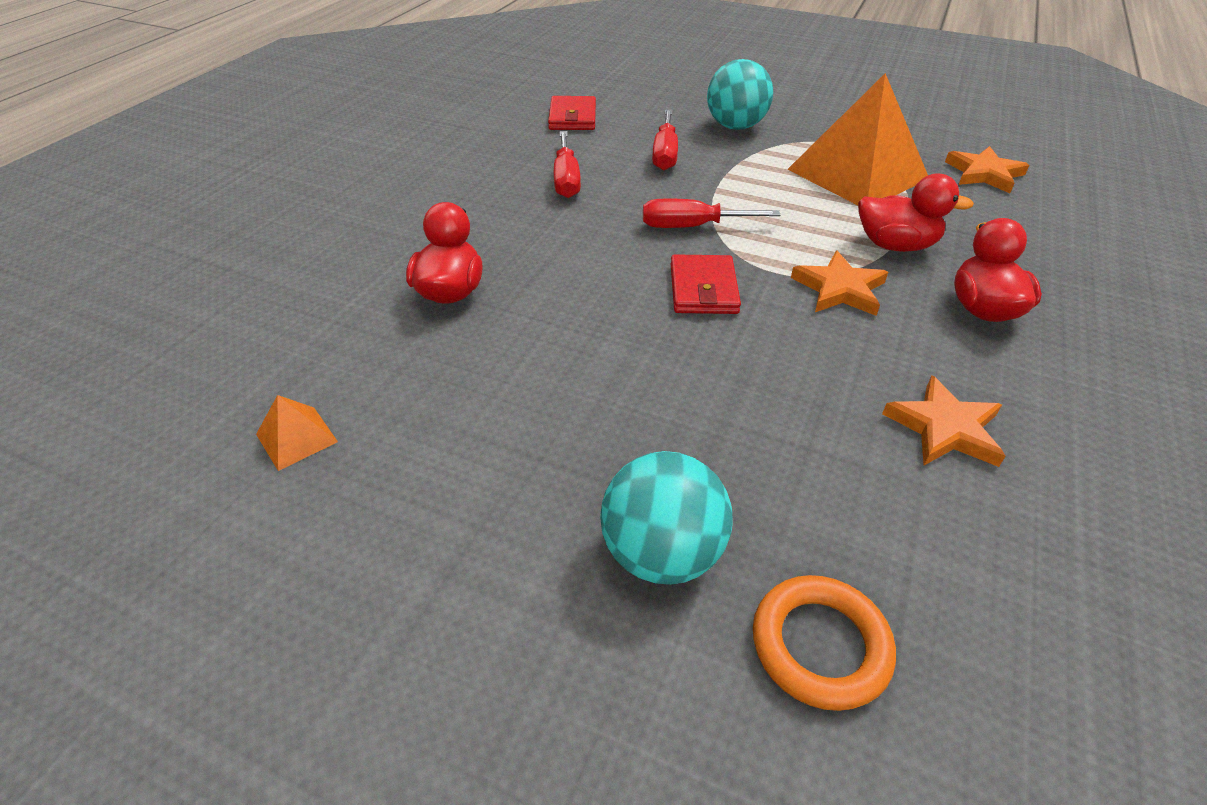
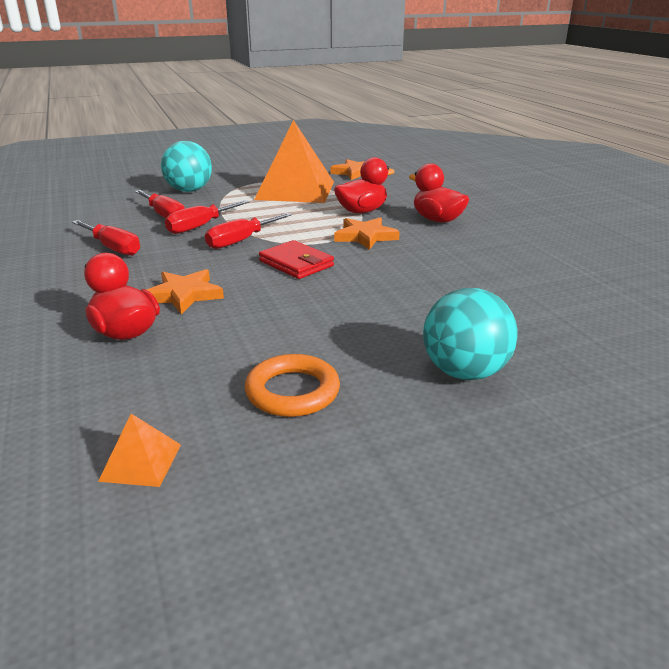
camera: 45 degrees left, 15 degrees down
red wallet [548,96,596,130] -> none
orange ring [753,575,896,711] -> orange ring moved to [245,354,340,417]
orange star [882,376,1005,467] -> orange star moved to [146,269,224,315]
none -> red screwdriver [165,200,249,234]

